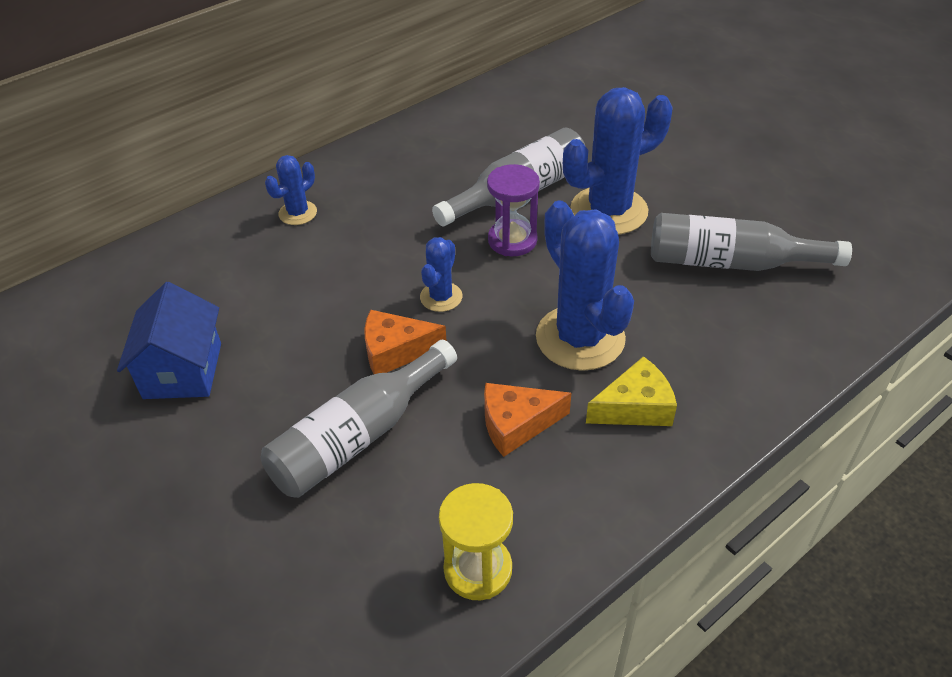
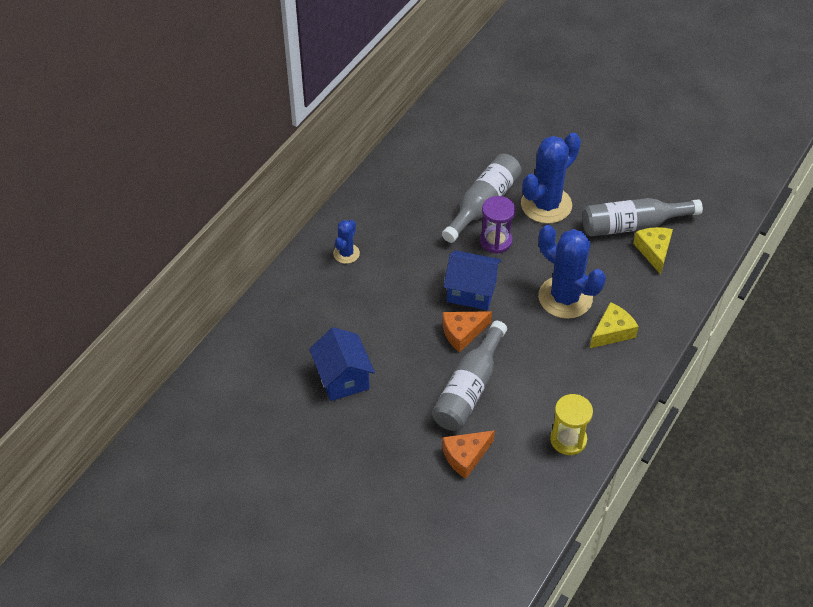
camera: 20 degrees left, 5 degrees up
blue cactus [420,237,462,312] -> blue house [444,250,502,310]
orange cheese [484,383,571,457] -> orange cheese moved to [442,430,495,479]
none -> yellow cheese [633,227,673,275]

